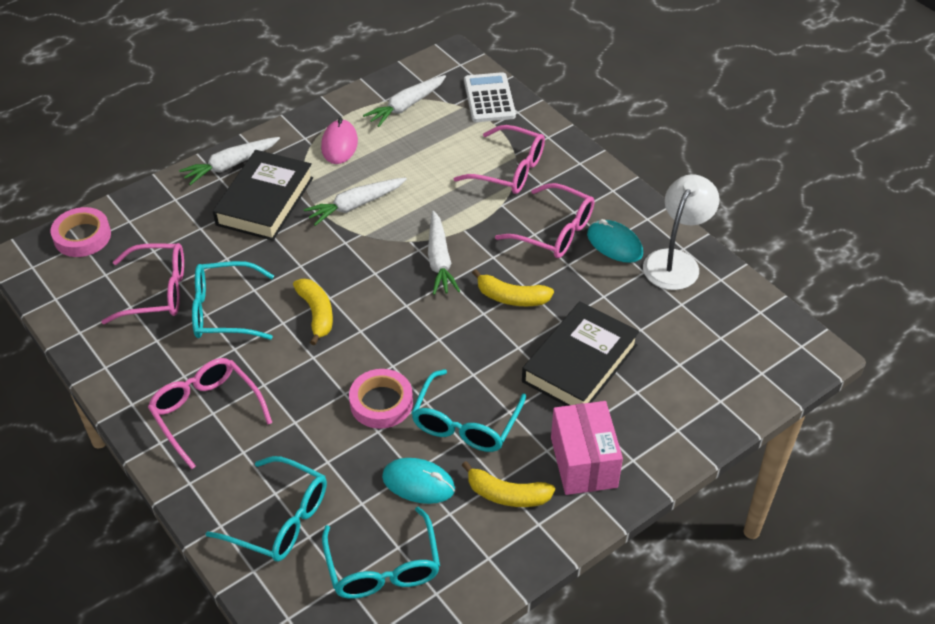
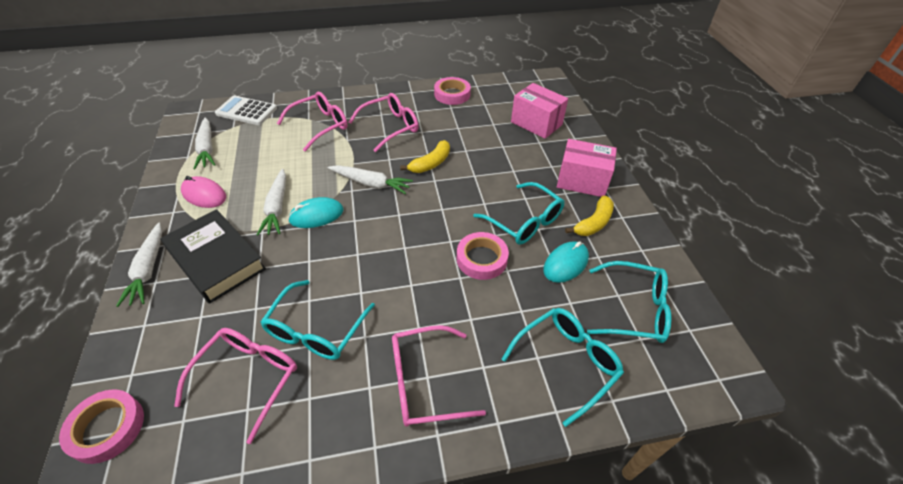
camera: 65 degrees left, 0 degrees up
yellow banana [293,279,333,345] -> none
black book [522,301,640,406] -> none
turquoise mouse [587,219,643,263] -> turquoise mouse moved to [288,197,343,228]
white lamp [643,174,719,290] -> pink tape [434,77,471,105]
none -> pink box [511,83,568,139]

